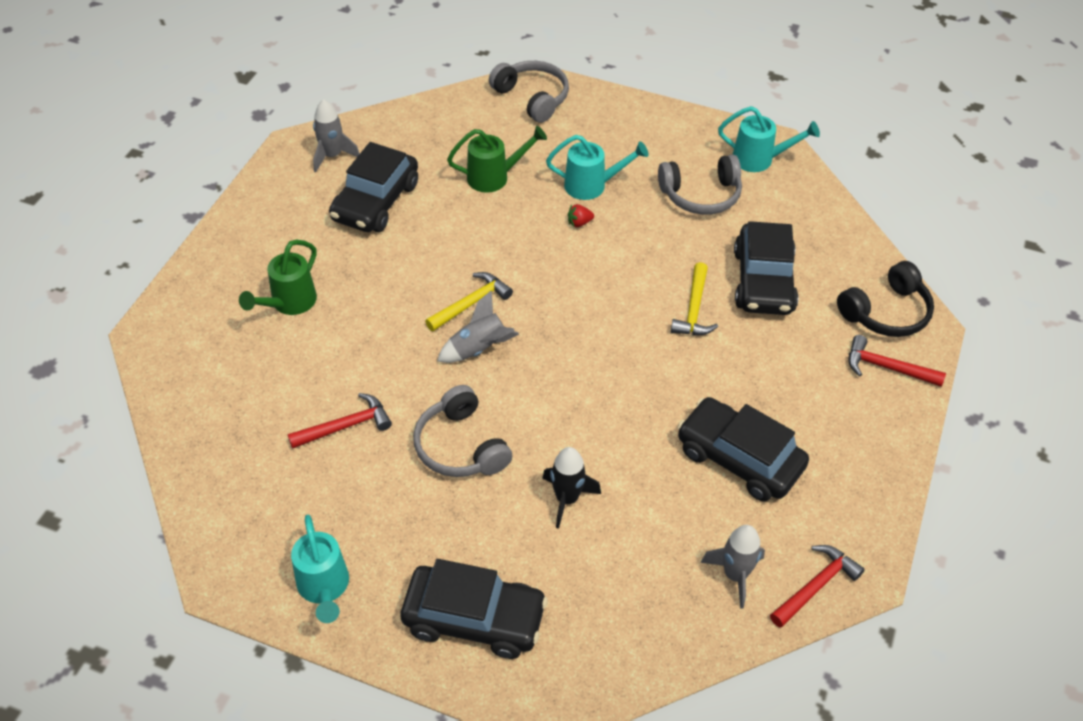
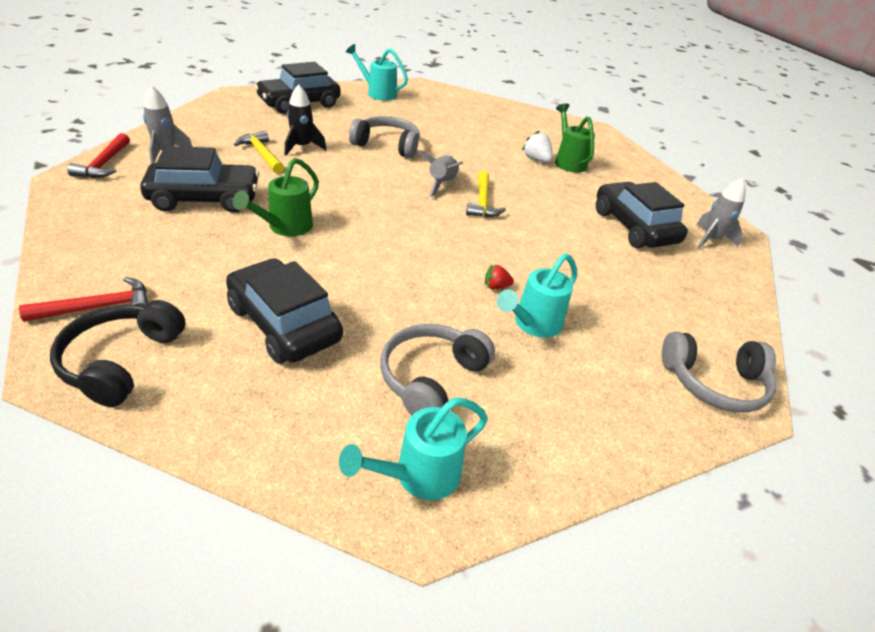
camera: 130 degrees right, 10 degrees down
red hammer [287,393,392,449] -> none
green watering can [447,126,547,193] -> green watering can moved to [233,158,319,236]
red strawberry [568,204,594,227] -> red strawberry turned 120 degrees counterclockwise [485,264,514,289]
yellow hammer [671,262,718,335] -> yellow hammer moved to [234,131,284,174]
none -> white strawberry [522,131,553,163]

